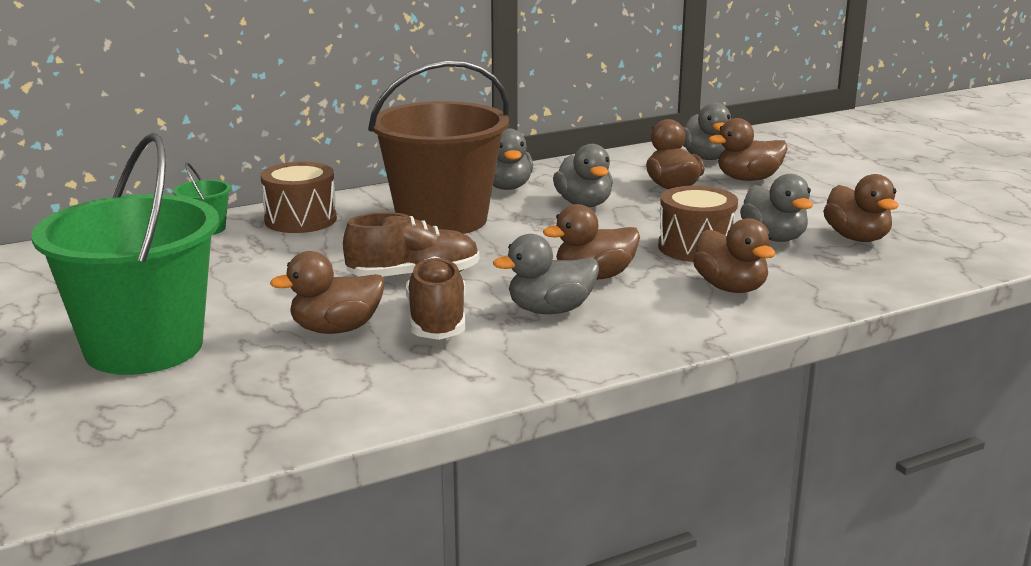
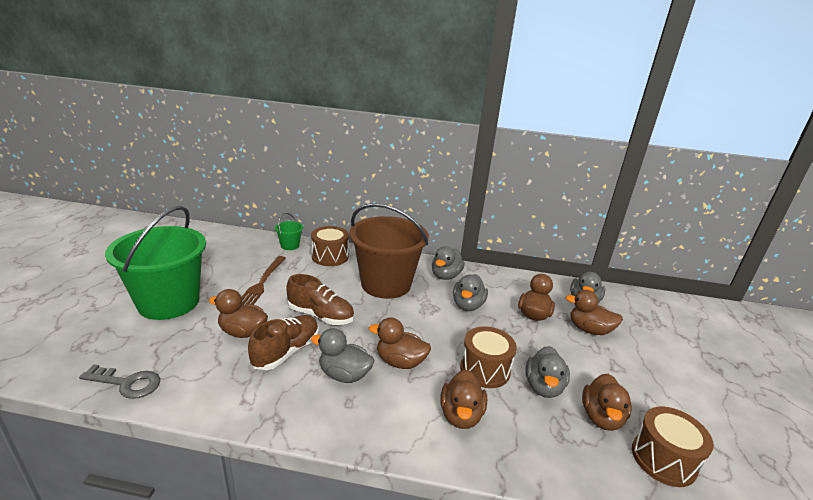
camera: 35 degrees right, 5 degrees up
none -> grey key [79,364,160,399]
none -> brown fork [241,256,285,305]
none -> brown drum [632,406,714,487]

